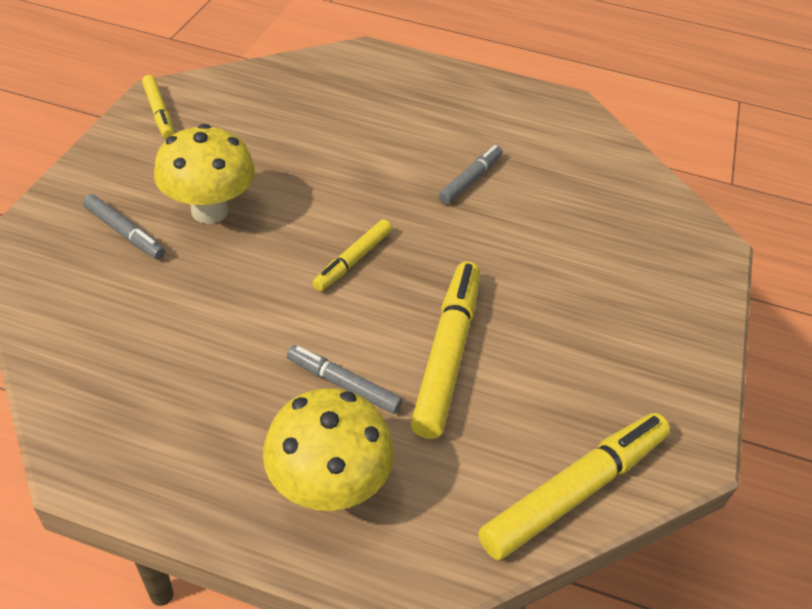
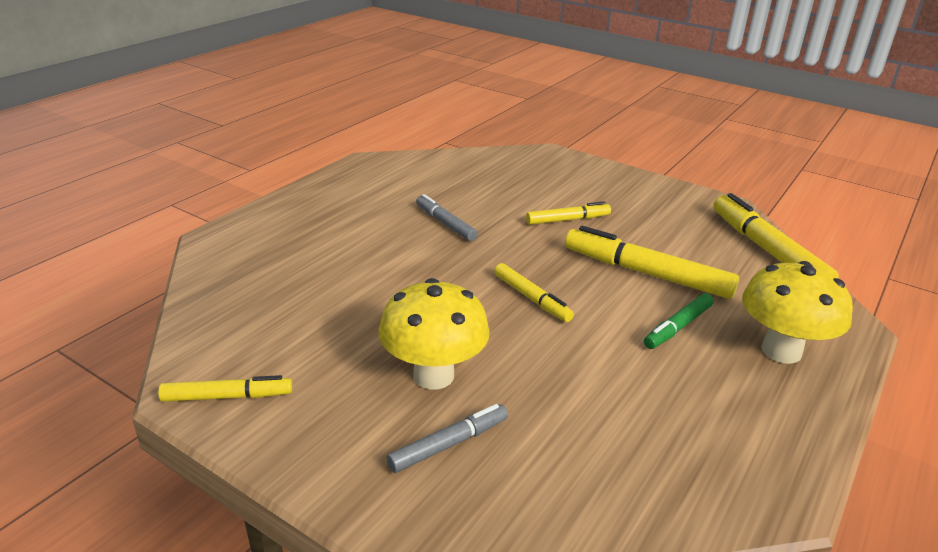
camera: 70 degrees left, 15 degrees down
grey marker [287,345,402,414] -> green marker [644,293,714,349]
none -> yellow marker [526,202,611,225]

